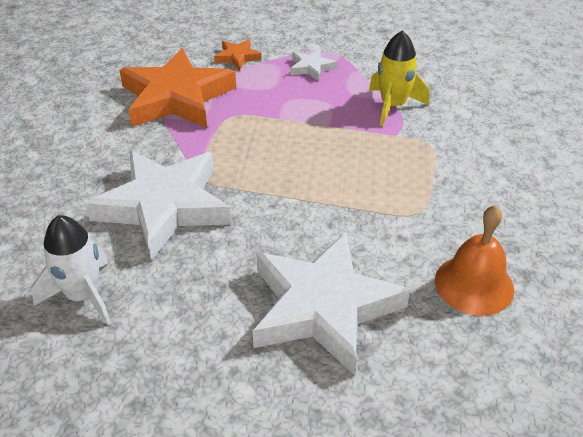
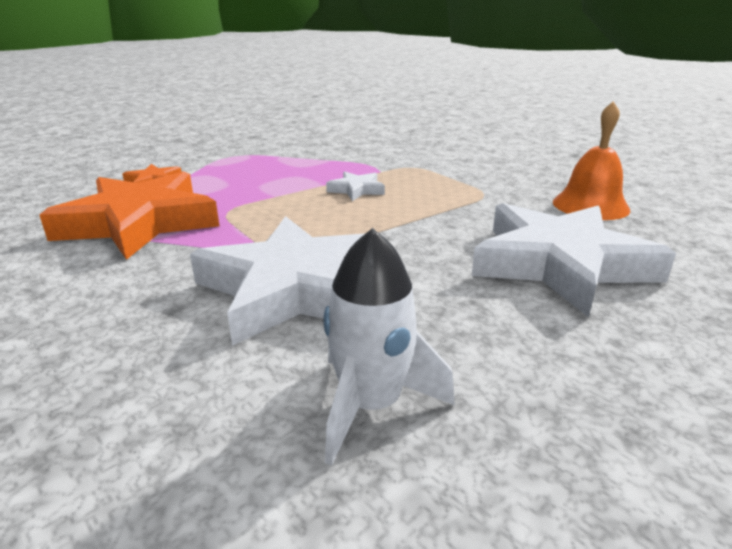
camera: 50 degrees left, 15 degrees down
white star [290,49,337,81] -> white star moved to [326,171,385,201]
yellow rocket [369,31,429,126] -> none

